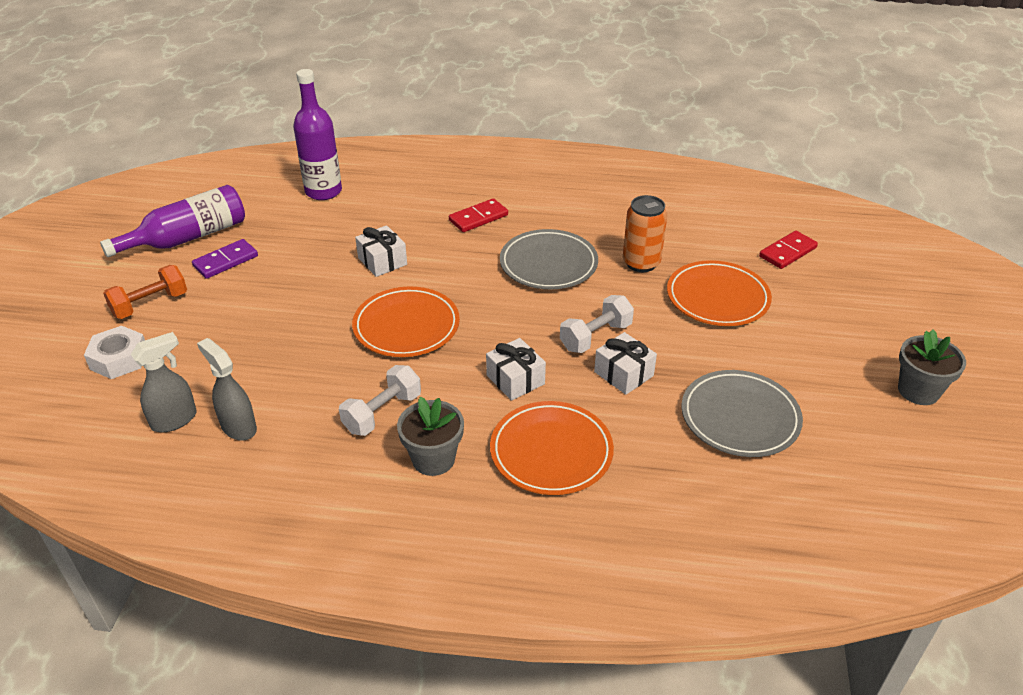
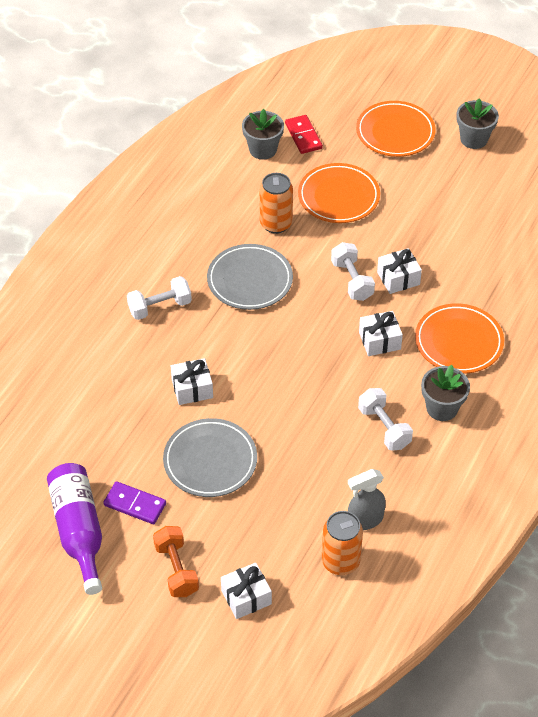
camera: 70 degrees left, 10 degrees up
white nut [84,326,145,379] -> white gift [221,563,272,619]
grey spray bottle [131,332,197,432] -> orange can [322,511,363,575]
purple domino [192,239,258,279] -> purple domino turned 45 degrees counterclockwise [103,481,166,524]
purple bottle [293,69,342,200] -> none
orange plate [352,287,460,357] -> orange plate moved to [356,101,436,157]
red domino [449,198,508,232] -> white dumbbell [127,276,192,320]
grey plate [682,370,803,457] -> grey plate moved to [163,418,257,497]
none -> grey flower pot [242,109,284,160]

